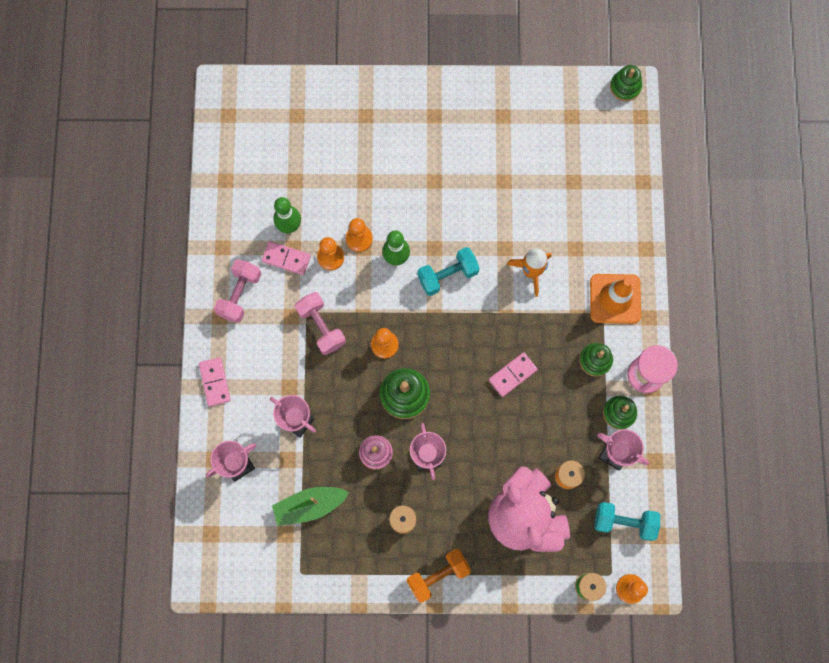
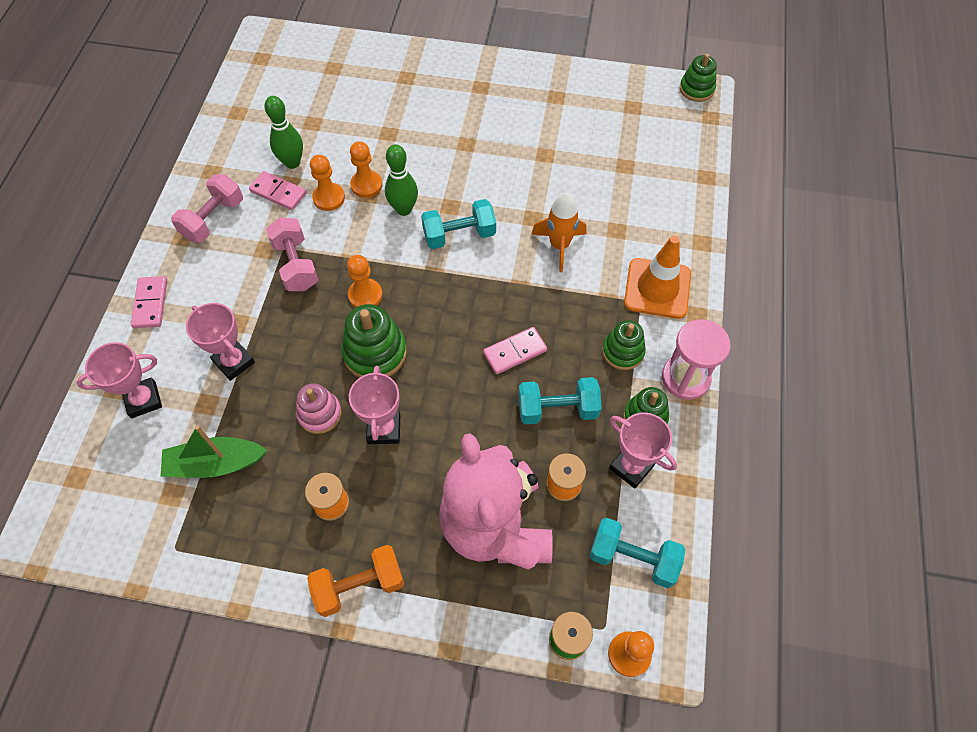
camera: 10 degrees right, 15 degrees down
none -> turquoise dumbbell [518,377,602,425]

